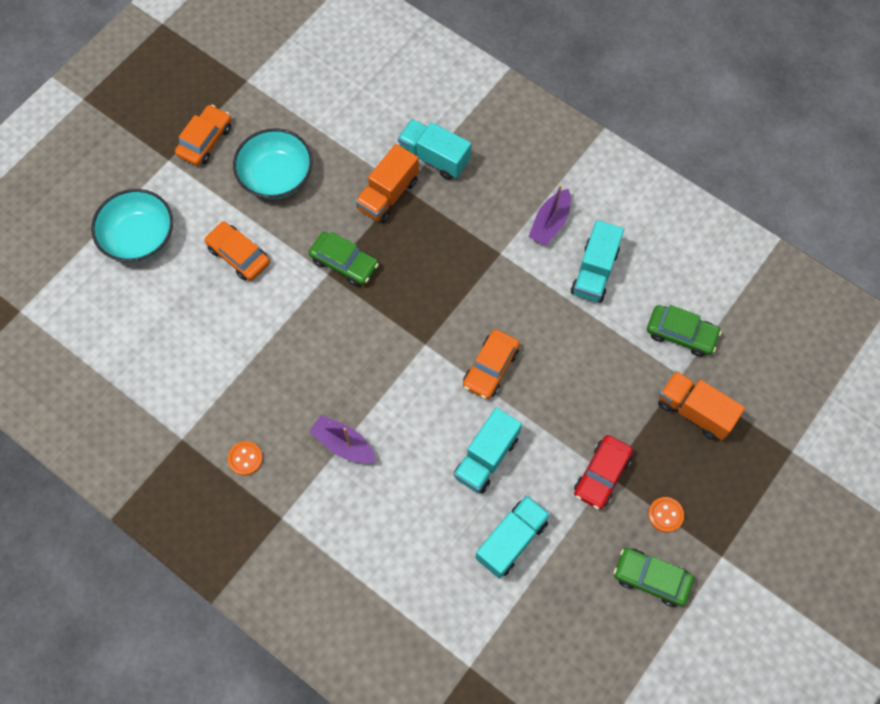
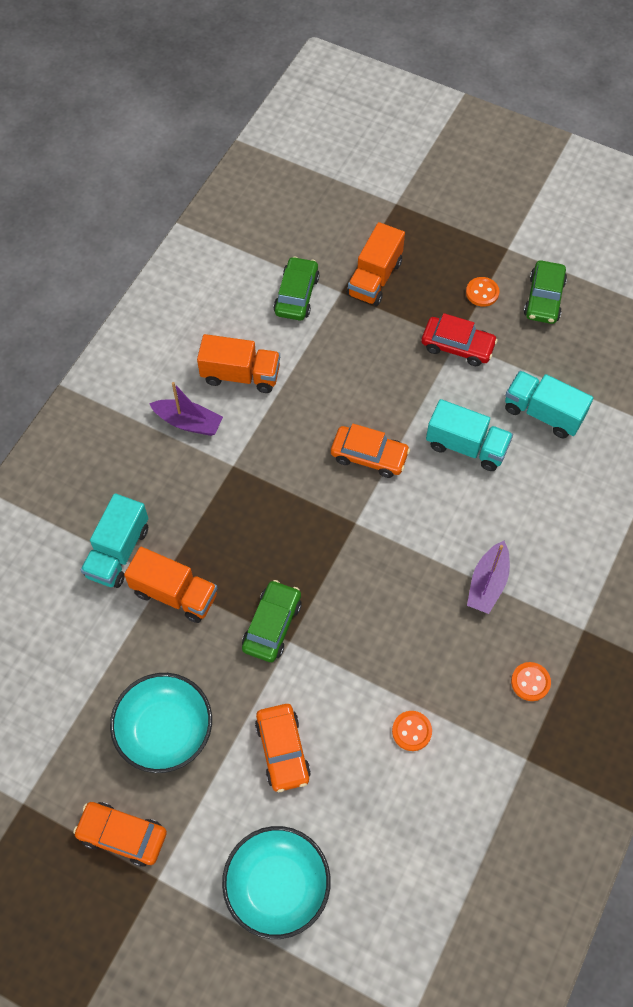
camera: 100 degrees left, 5 degrees down
orange car [204,222,270,281] -> orange car turned 45 degrees counterclockwise [255,704,311,792]
turquoise truck [571,220,624,303] -> orange truck [197,334,280,393]
none -> orange button [392,711,432,751]

